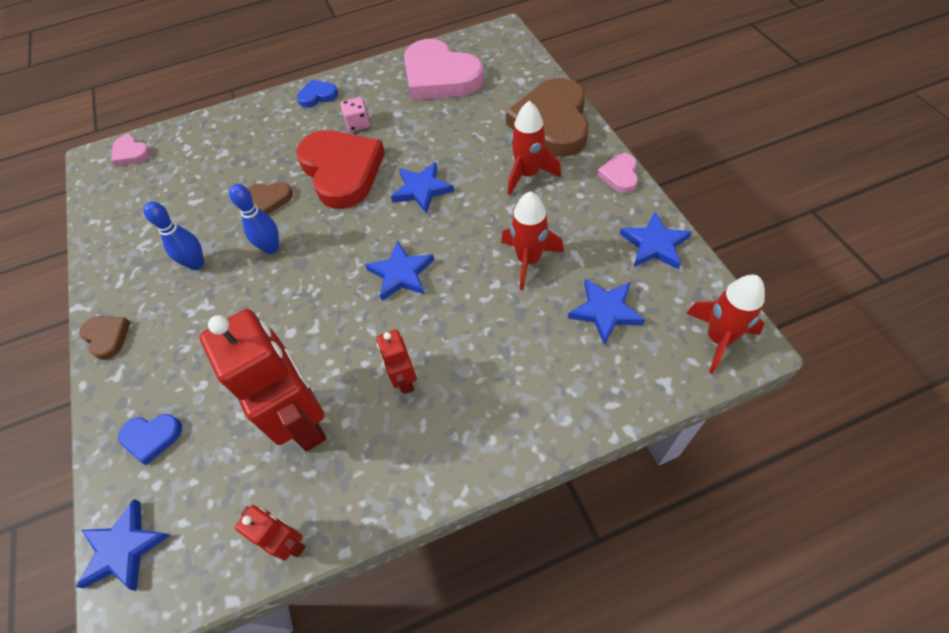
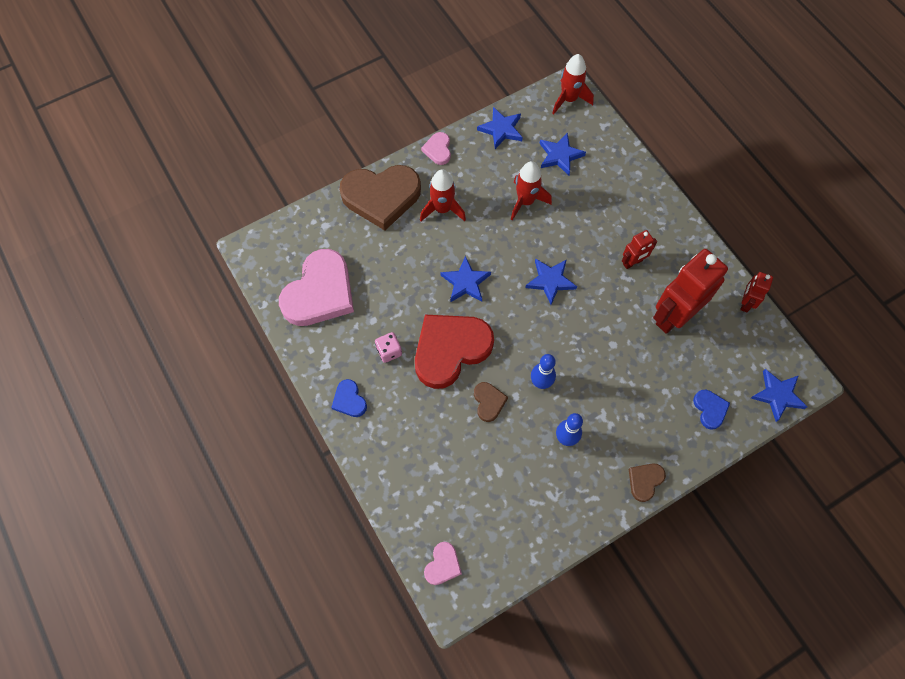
camera: 105 degrees left, 10 degrees up
pink heart [597,153,638,193] -> pink heart turned 90 degrees clockwise [421,132,451,165]

